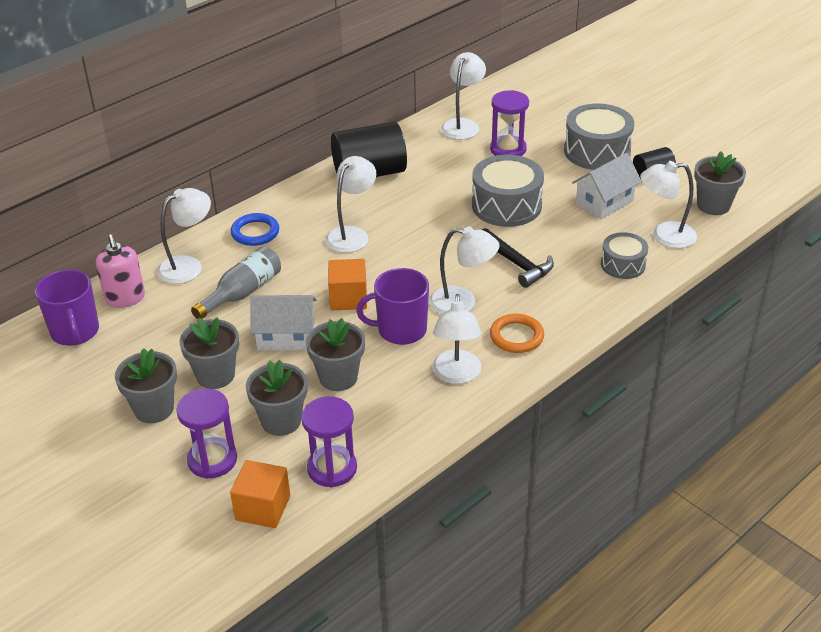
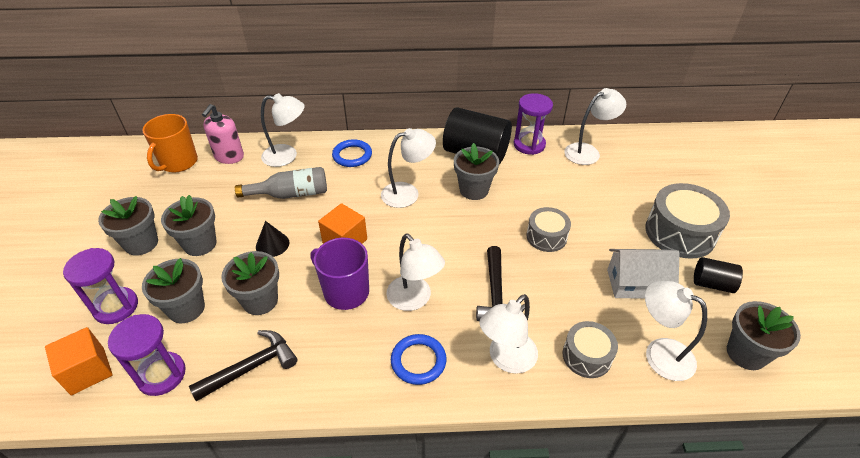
camera: 40 degrees right, 5 degrees up
purple mug [35,270,99,346] -> orange mug [142,114,198,172]
white house [250,295,317,350] -> black cone [256,221,289,257]
white lamp [432,294,482,384] -> white lamp moved to [479,294,538,374]
grey drum [472,155,544,227] -> grey drum [527,207,571,252], size x0.59
purple hourglass [490,90,529,156] -> purple hourglass moved to [514,93,553,155]
orange ring [490,314,544,353] -> blue ring [391,334,447,385]
none -> black hammer [189,330,298,402]
none -> grey flower pot [454,143,499,200]

